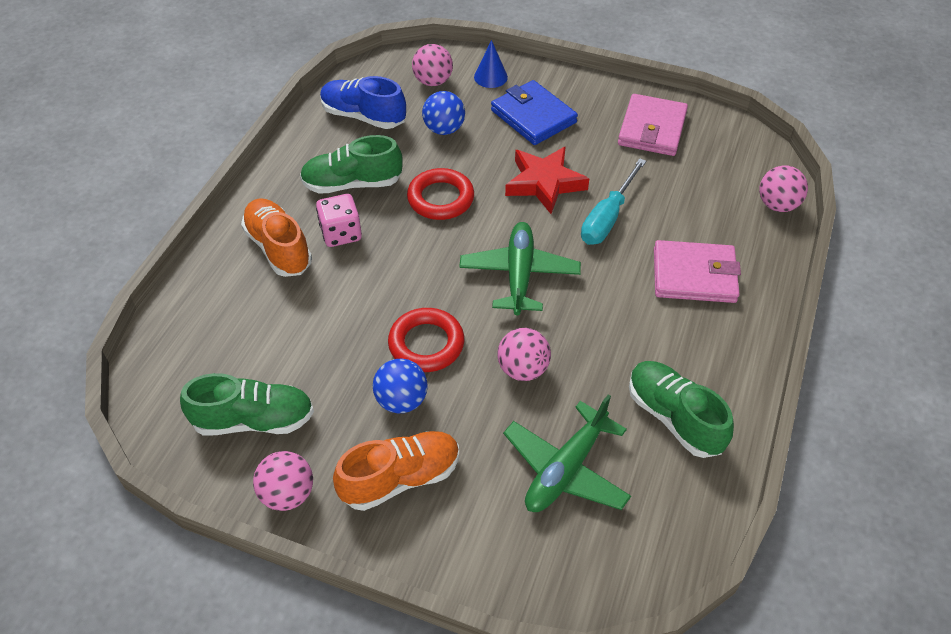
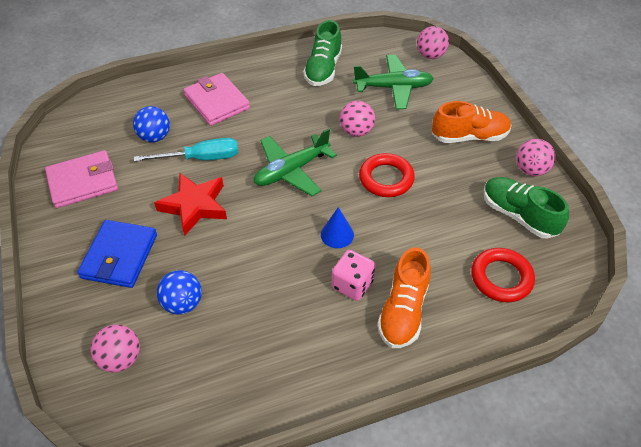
camera: 130 degrees left, 0 degrees up
green shoe [300,135,403,194] -> none
blue shoe [320,76,406,129] -> none
orange shoe [333,431,459,511] -> orange shoe turned 150 degrees clockwise [432,101,511,143]
blue ball [373,359,428,413] -> blue ball moved to [133,106,170,142]
red ring [407,168,474,220] -> red ring moved to [471,248,535,302]
blue cone [474,40,508,88] -> blue cone moved to [321,207,354,248]
pink ball [759,166,808,212] -> pink ball moved to [417,26,449,59]

